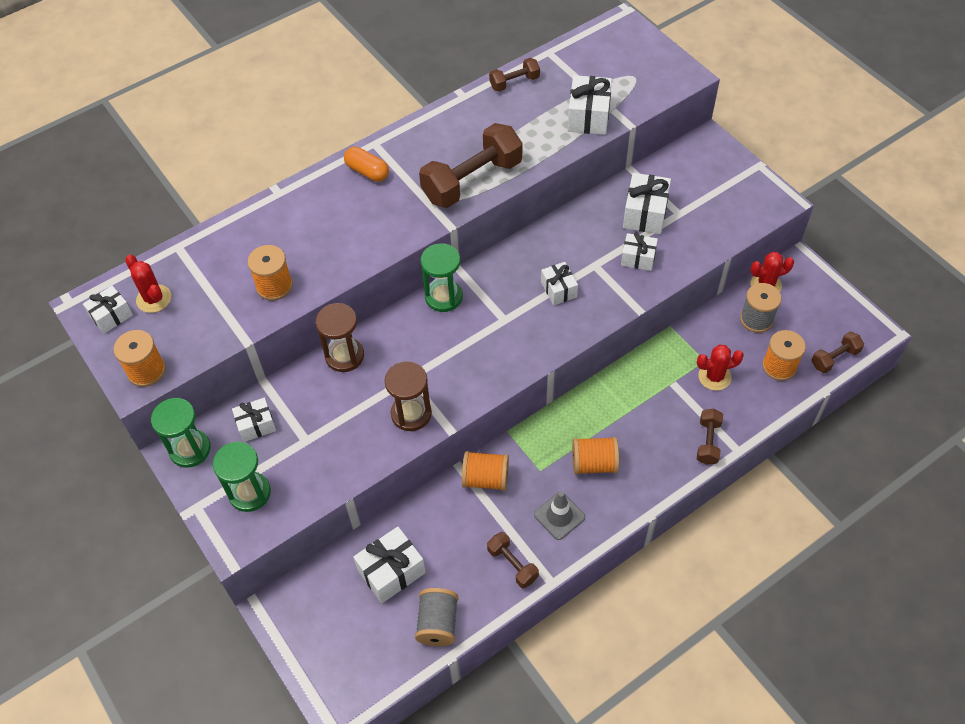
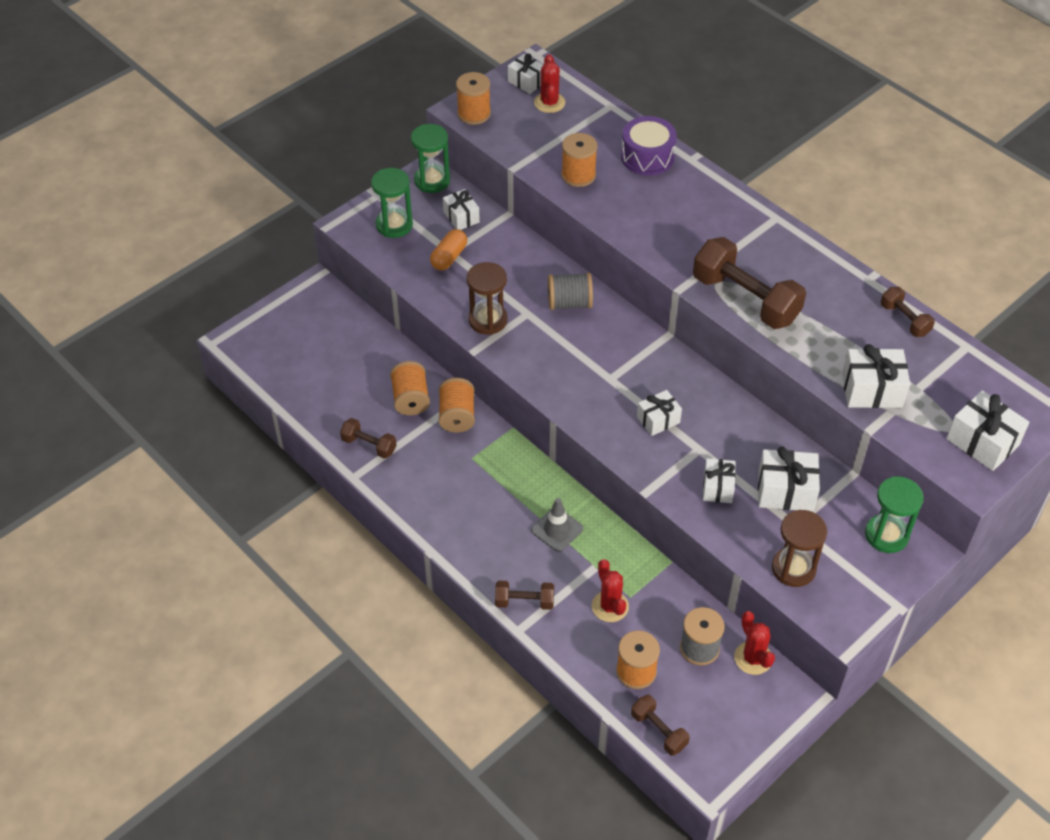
camera: 80 degrees right, 5 degrees down
red cactus [125,255,171,313] -> red cactus turned 45 degrees counterclockwise [534,54,565,113]
brown hourglass [316,303,364,372] -> brown hourglass moved to [772,510,827,587]
orange capsule [344,147,389,182] -> orange capsule moved to [430,229,467,270]
white gift [353,527,426,603] -> white gift moved to [946,391,1030,471]
grey spool [415,588,458,646] -> grey spool moved to [548,273,593,310]
green hourglass [420,243,463,312] -> green hourglass moved to [865,476,924,553]
brown dumbbell [487,532,539,588] -> brown dumbbell turned 75 degrees clockwise [340,418,397,459]
grey traffic cone [534,491,585,540] -> grey traffic cone moved to [531,498,583,552]
orange spool [572,437,619,475] -> orange spool moved to [390,361,430,415]
none -> purple drum [621,116,677,176]

